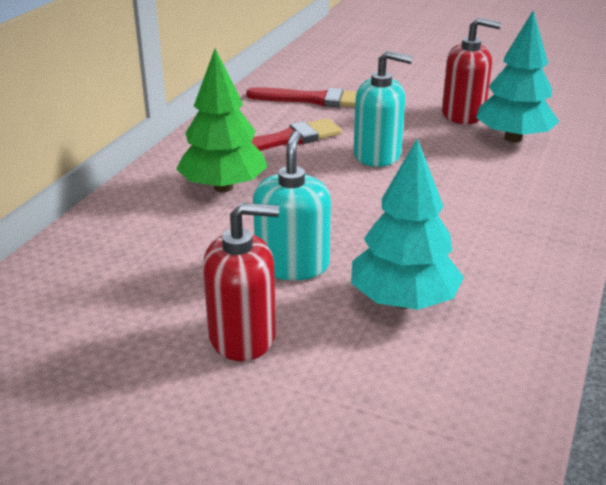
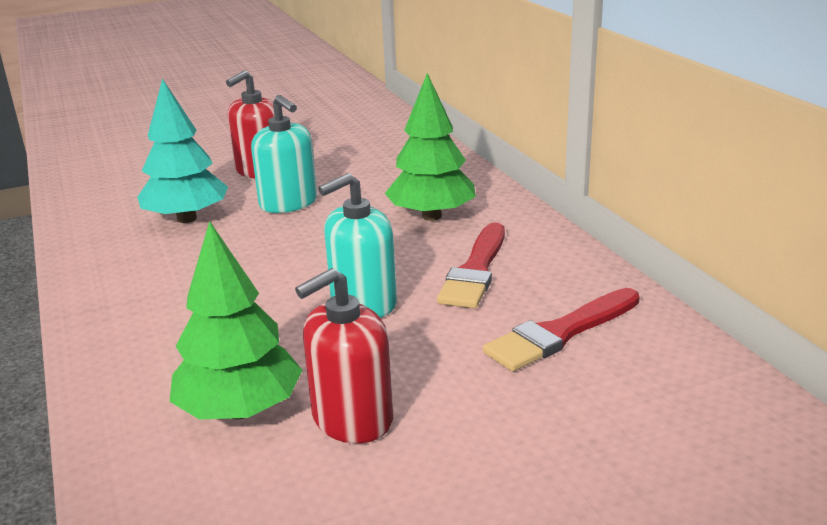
camera: 135 degrees right, 5 degrees down
turquoise tree [476,10,559,143] -> green tree [169,221,302,420]

